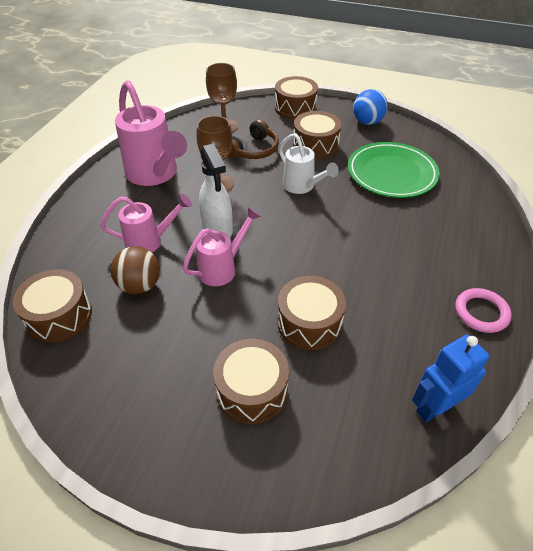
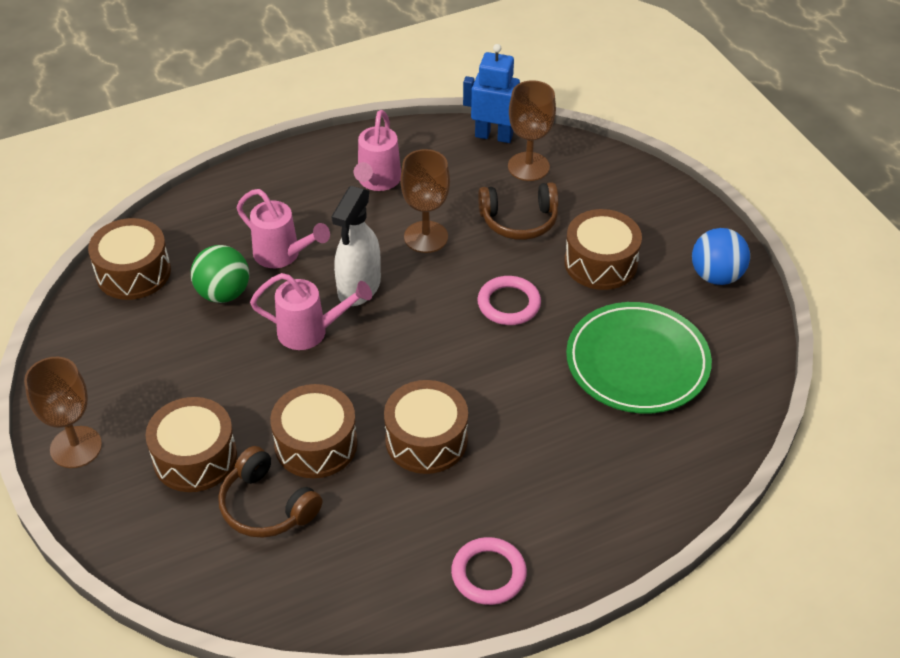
camera: 45 degrees right, 0 degrees up
brown ball [111,246,160,294] -> green ball [191,245,249,303]
pink watering can [115,80,187,186] -> pink watering can [354,110,401,191], size x0.59
brown drum [275,76,318,119] -> brown drum moved to [384,380,468,474]
white watering can [279,133,339,194] -> pink ring [477,276,541,325]
blue robot [412,335,490,422] -> blue robot moved to [463,44,520,143]
none -> brown goblet [24,357,102,468]
none -> brown headphones [218,446,322,538]

